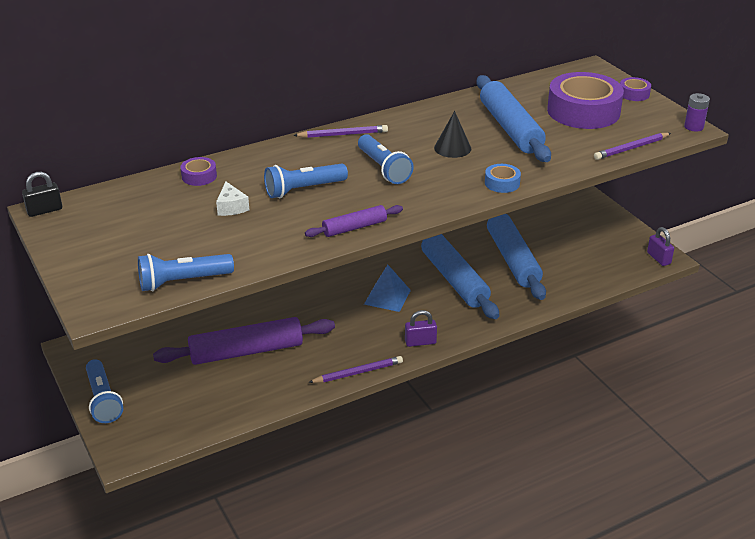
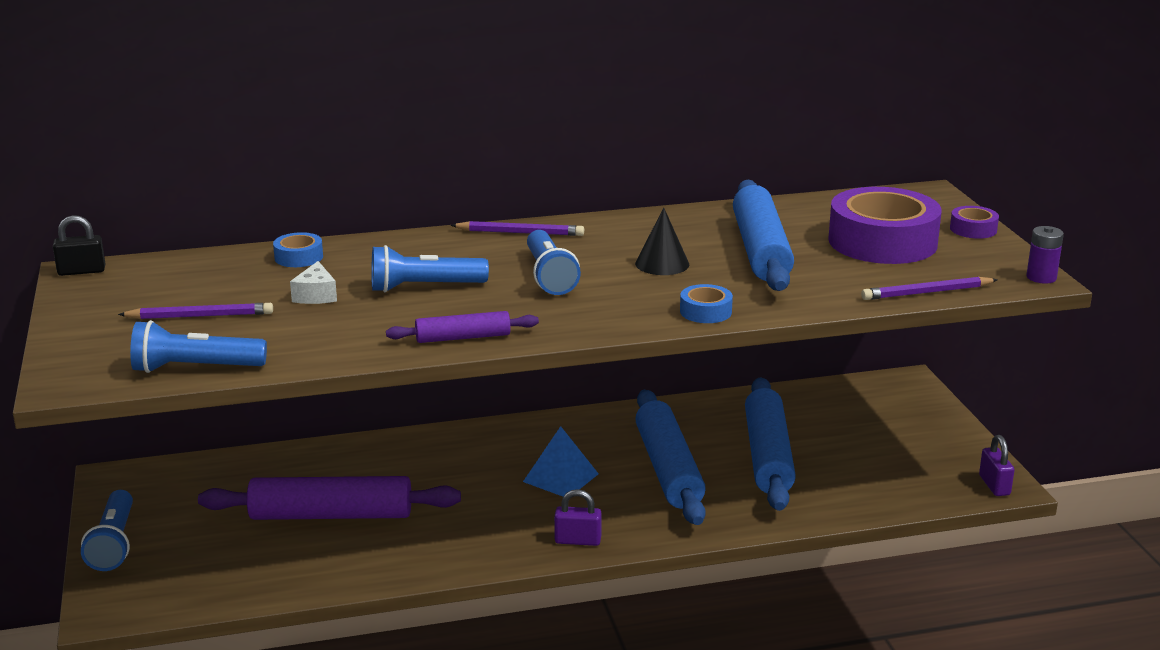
camera: 15 degrees right, 10 degrees down
purple tape [180,157,217,186] -> blue tape [273,232,323,267]
purple pencil [308,356,403,383] -> purple pencil moved to [118,303,273,319]

